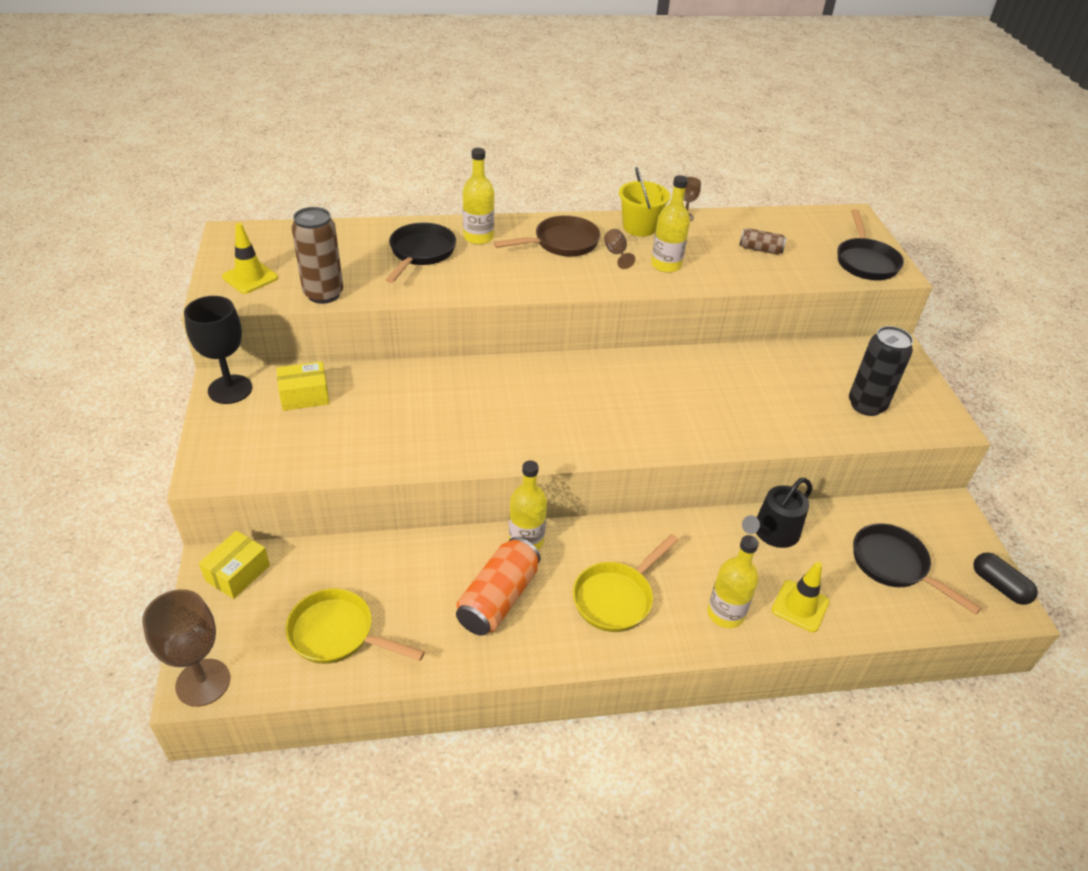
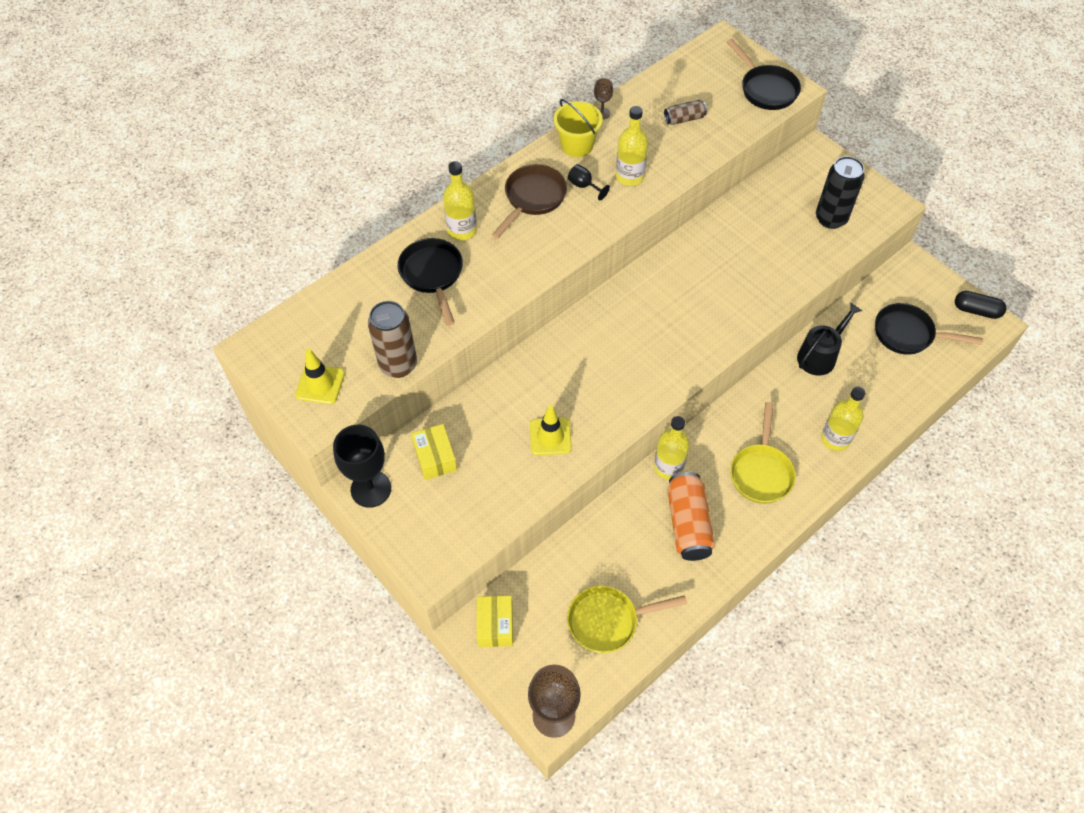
camera: 30 degrees left, 15 degrees up
yellow box [276,361,329,411] -> yellow box turned 60 degrees counterclockwise [411,424,457,480]
brown goblet [604,229,635,269] -> black goblet [568,164,610,200]
black watering can [742,478,812,548] -> black watering can turned 150 degrees counterclockwise [797,302,862,376]
yellow traffic cone [772,562,830,632] -> yellow traffic cone moved to [530,405,572,455]

